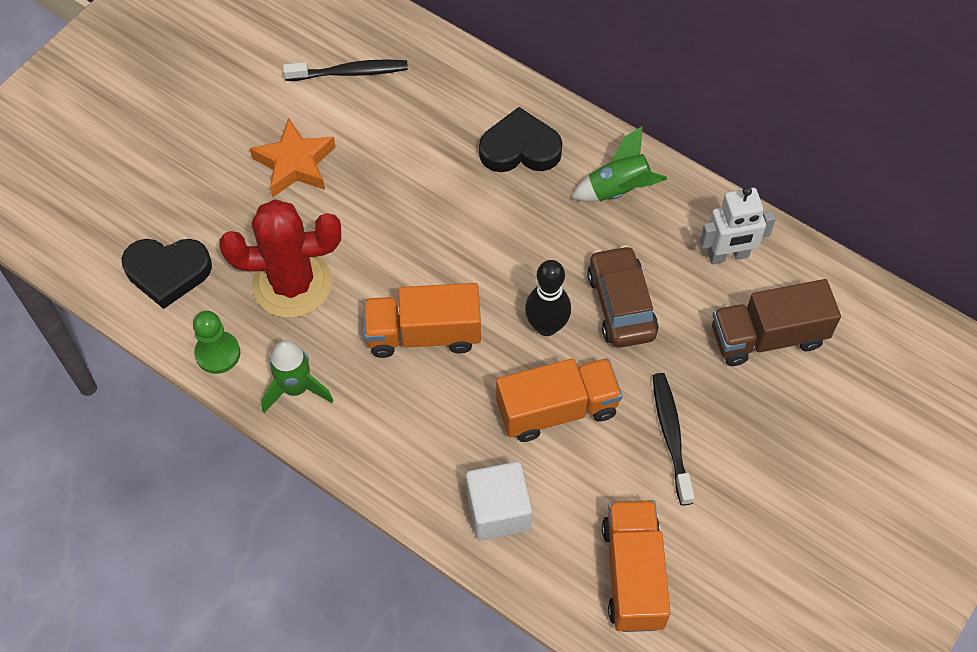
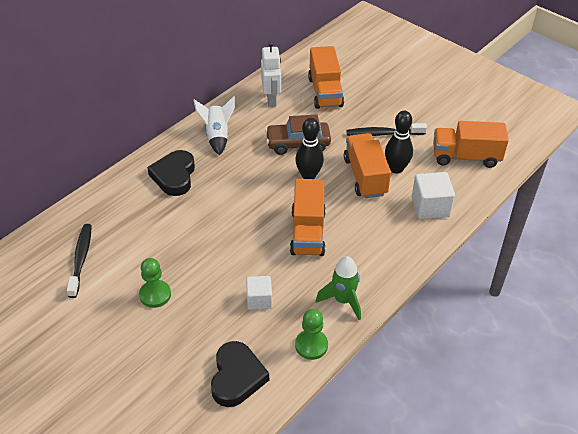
camera: 85 degrees left, 15 degrees down
red cactus [219,199,341,318] -> white cube [246,276,272,310]
orange star [250,118,335,197] -> green pawn [139,258,171,308]
green rocket [571,126,667,202] -> white rocket [193,96,235,155]
brown truck [712,279,841,366] -> orange truck [308,46,344,109]
none -> black bowling pin [385,111,413,174]

